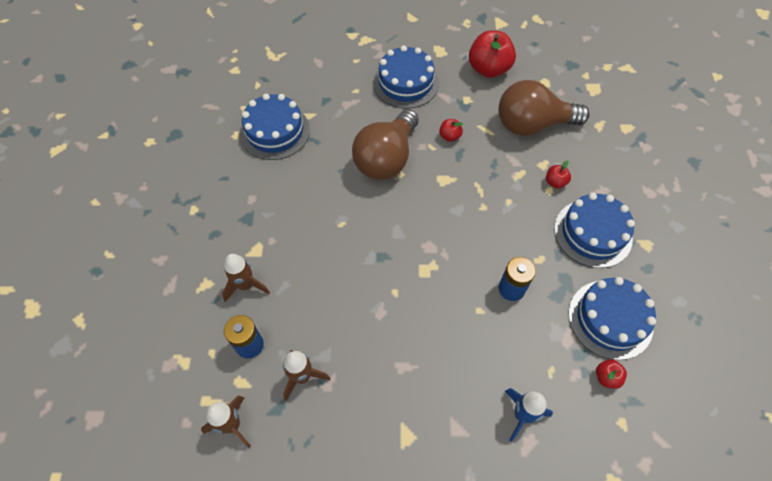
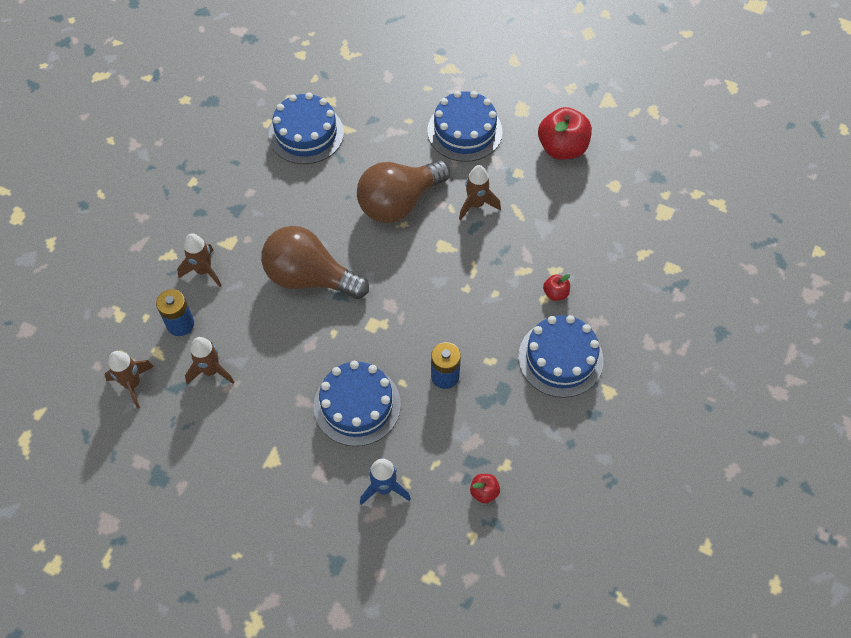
camera: 25 degrees right, 0 degrees up
red apple [439,119,463,142] -> brown rocket [459,165,501,221]
brown light bulb [498,80,590,136] -> brown light bulb moved to [261,226,369,299]
blue cake [568,277,656,360] -> blue cake moved to [314,361,401,446]

